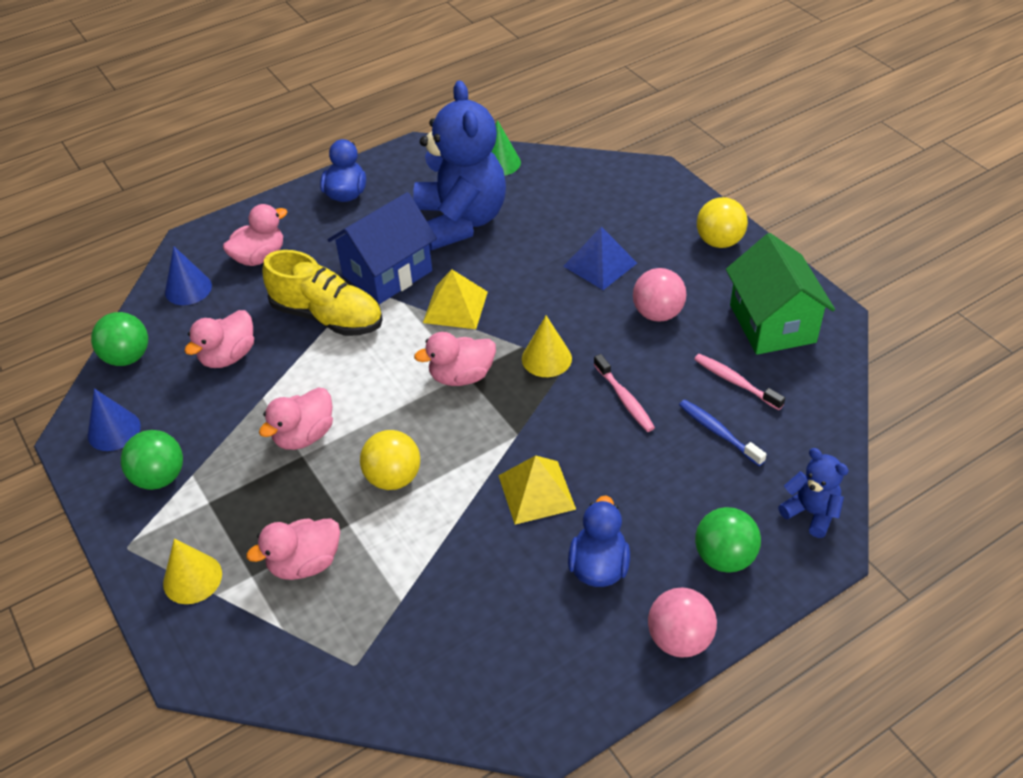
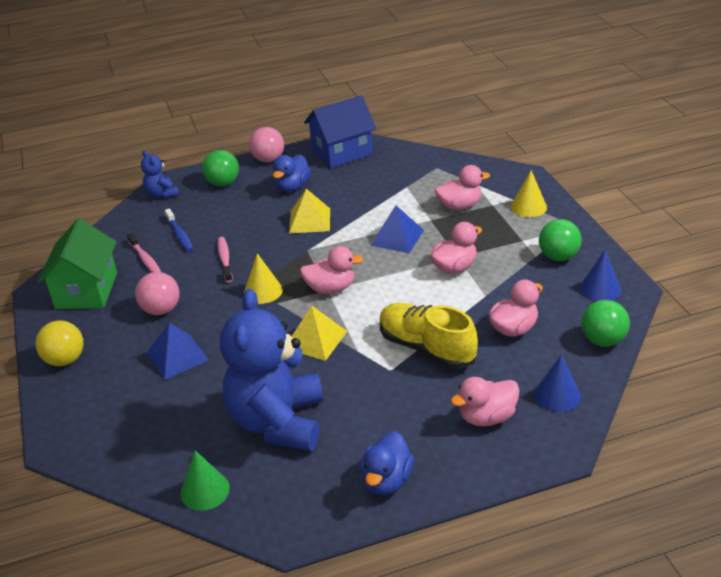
camera: 165 degrees left, 10 degrees down
blue house [328,192,437,304] -> blue house moved to [304,95,376,168]
yellow ball [360,430,420,490] -> blue pyramid [370,205,424,253]

